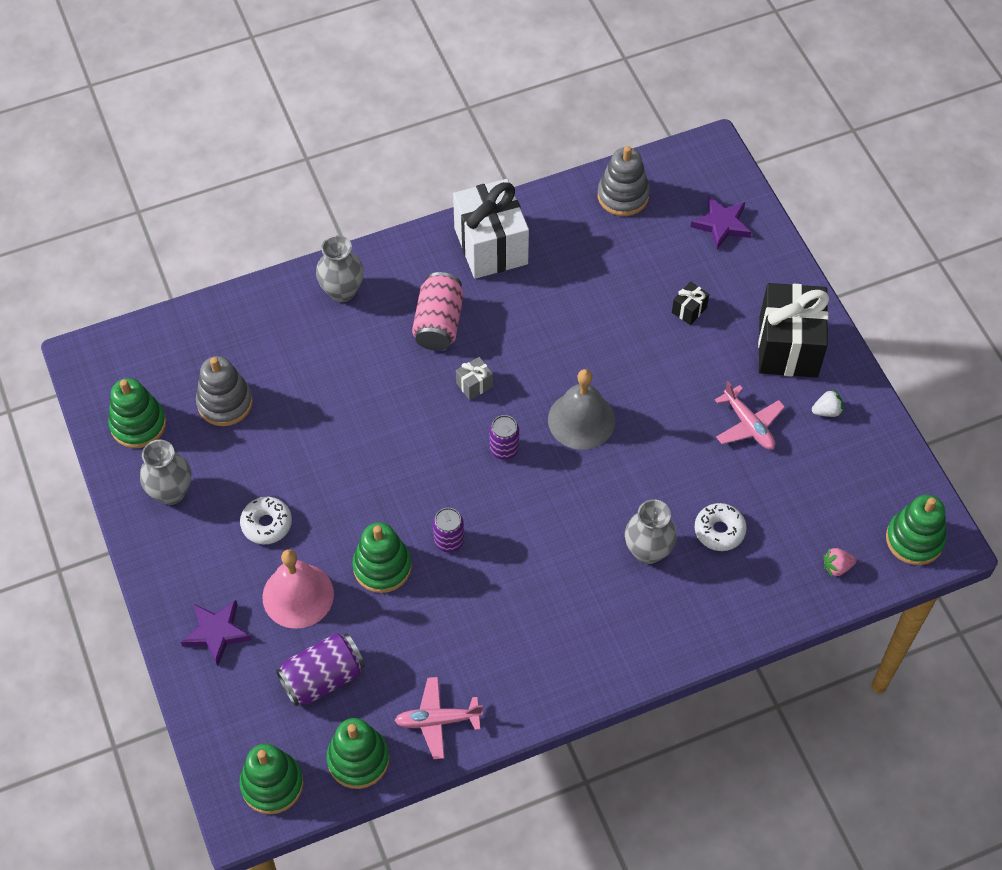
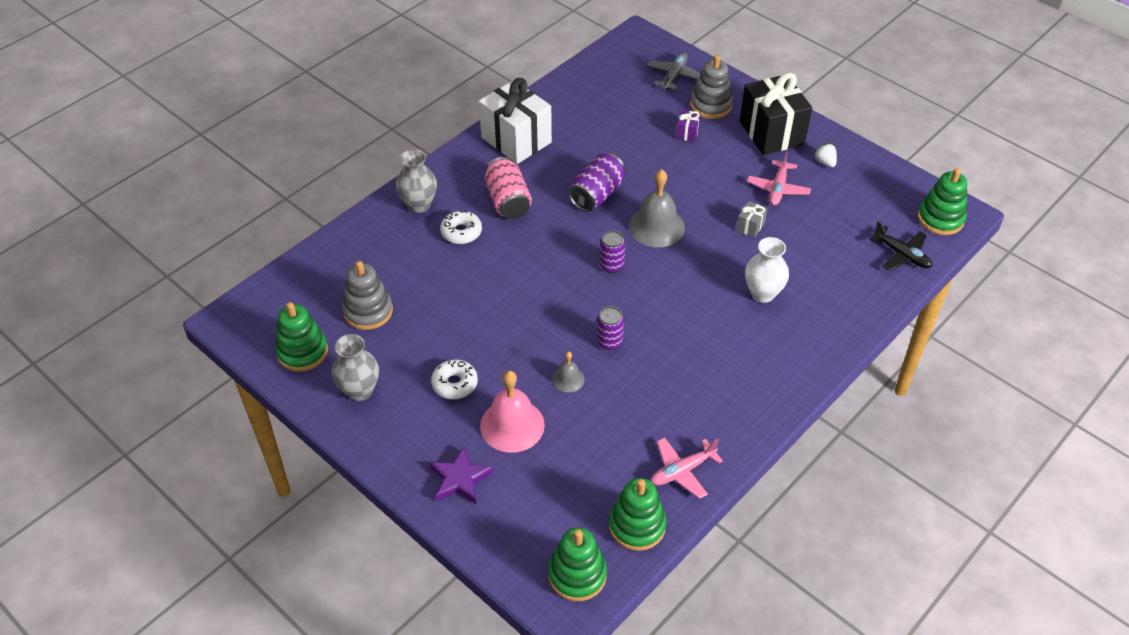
camera: 25 degrees left, 10 degrees down
purple can [276,633,365,707] -> purple can moved to [568,153,625,212]
green stacking toy [352,522,412,593] -> grey bell [552,351,585,392]
grey gift [456,357,493,400] -> grey gift moved to [736,201,767,238]
grey stacking toy [598,146,650,216] -> grey stacking toy moved to [690,55,733,119]
grey vase [625,499,677,564] -> white vase [745,237,789,303]
black gift [672,282,709,325] -> purple gift [676,110,701,142]
purple star [691,196,752,249] -> grey plane [647,52,700,90]
white donut [694,503,747,551] -> white donut moved to [440,210,482,244]
pink plane [715,381,785,449] -> pink plane turned 75 degrees clockwise [747,151,811,206]
white strawberry [812,389,843,417] -> white strawberry turned 75 degrees counterclockwise [814,143,837,167]
pink strawberry [823,548,857,577] -> black plane [869,221,932,271]

